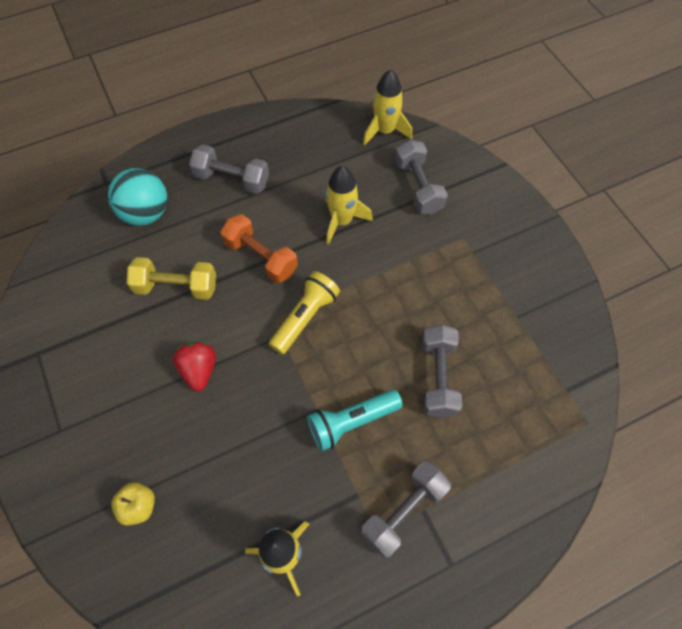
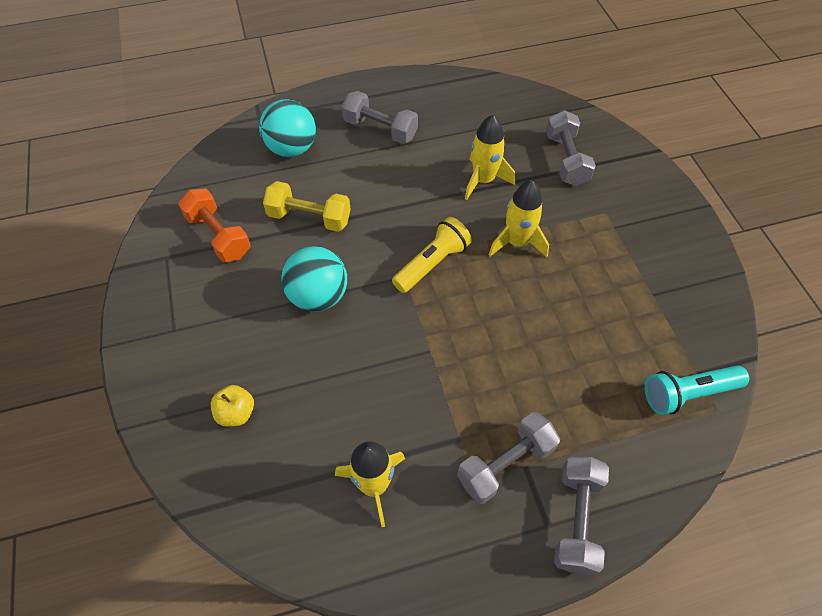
camera: 10 degrees right, 5 degrees down
red strawberry [173,342,216,391] -> turquoise ball [281,246,347,312]
orange dumbbell [220,214,298,283] -> orange dumbbell moved to [178,189,251,262]
turquoise flashlight [307,390,403,451] -> turquoise flashlight moved to [645,365,749,415]
yellow rocket [363,70,412,146] -> yellow rocket moved to [489,180,549,257]
grey dumbbell [422,324,462,418] -> grey dumbbell moved to [554,456,609,576]

